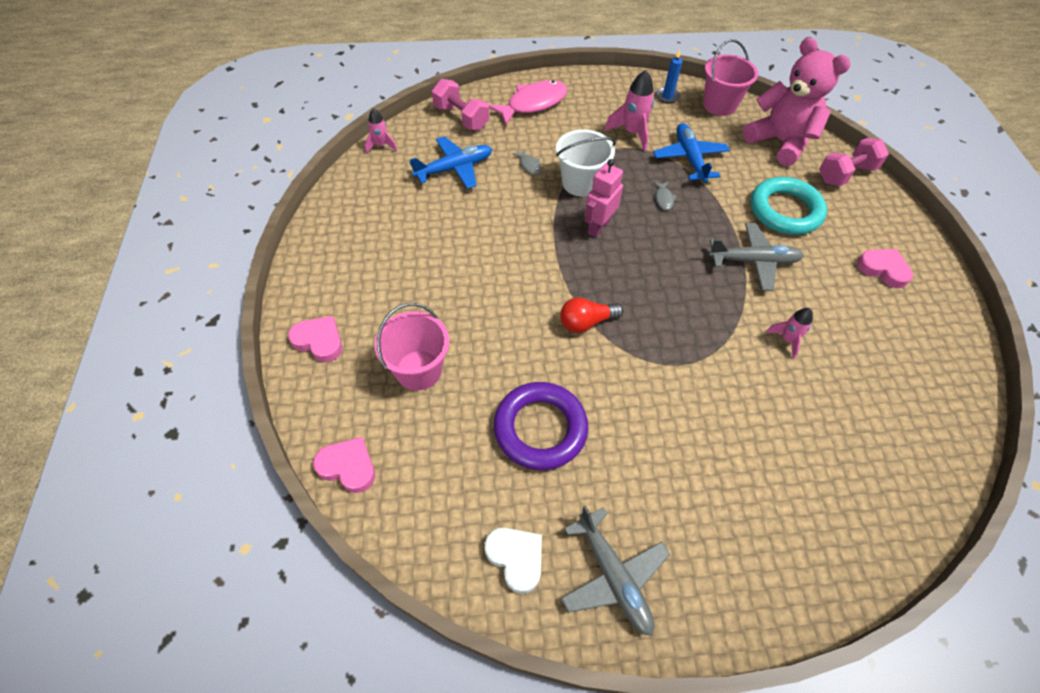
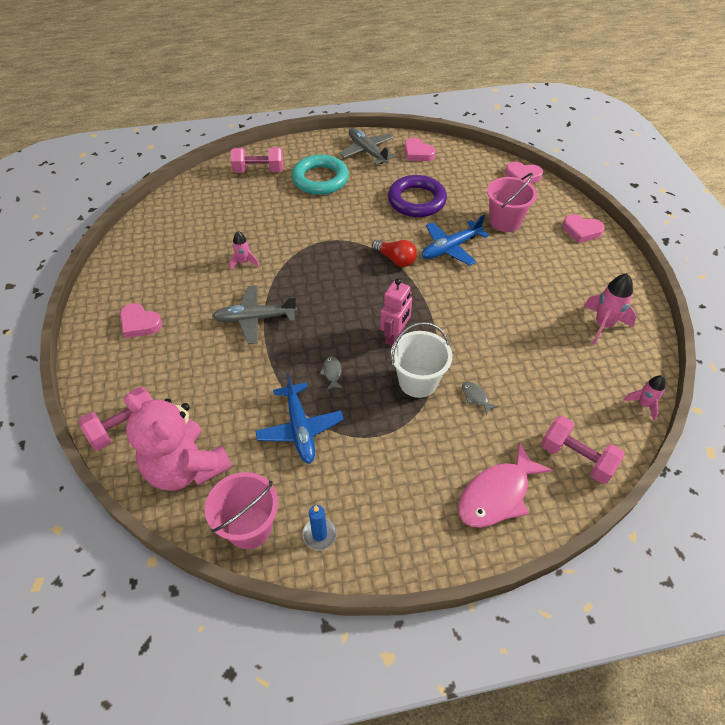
camera: 175 degrees right, 5 degrees down
blue plane [410,136,492,189] -> blue plane moved to [422,215,489,266]
white heart [485,527,542,594] -> pink heart [405,137,436,161]
red light bulb [560,297,623,333] -> red light bulb turned 60 degrees clockwise [372,240,417,267]
pink rocket [604,70,654,151] -> pink rocket moved to [583,273,637,345]
turquoise ring [751,177,827,235] -> turquoise ring moved to [292,154,349,195]
none -> pink dumbbell [231,147,283,173]

